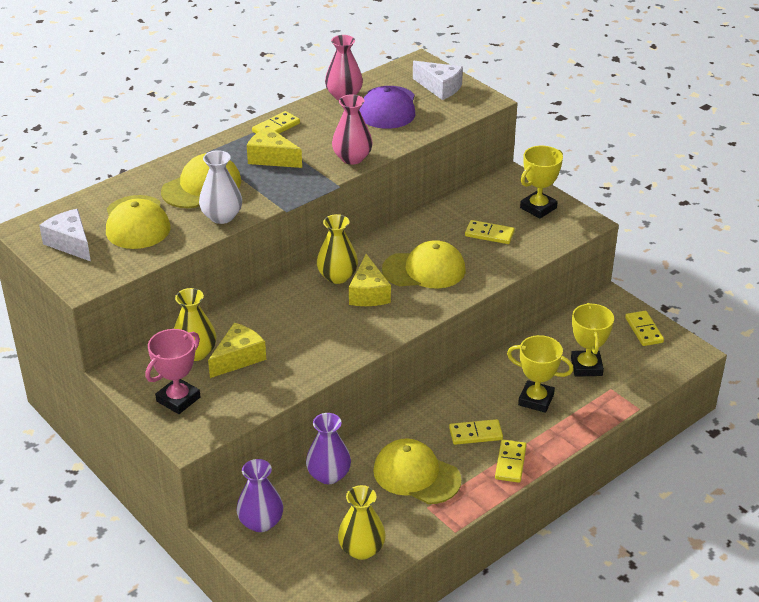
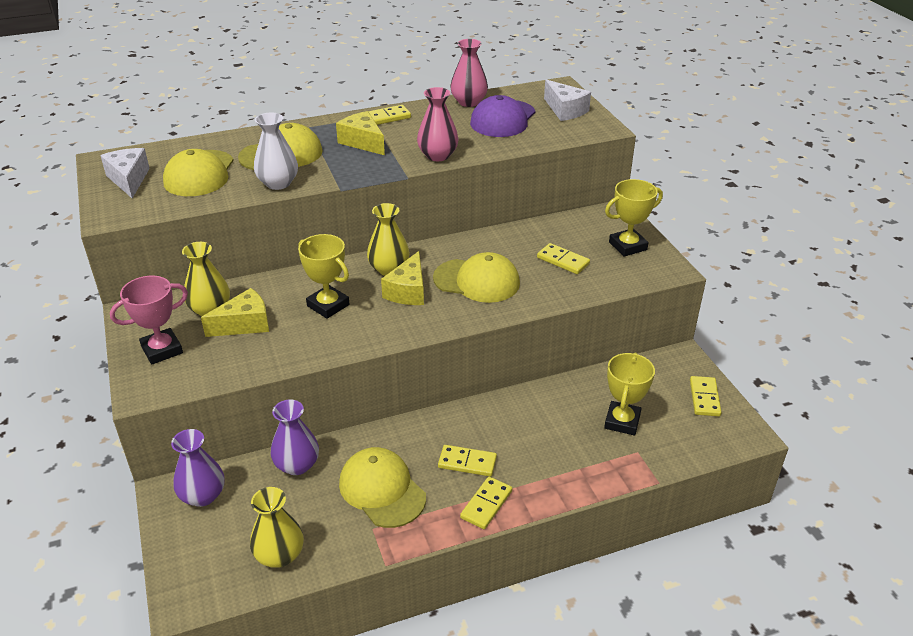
camera: 20 degrees right, 0 degrees up
yellow trophy [507,335,574,413] -> yellow trophy moved to [298,234,349,319]

